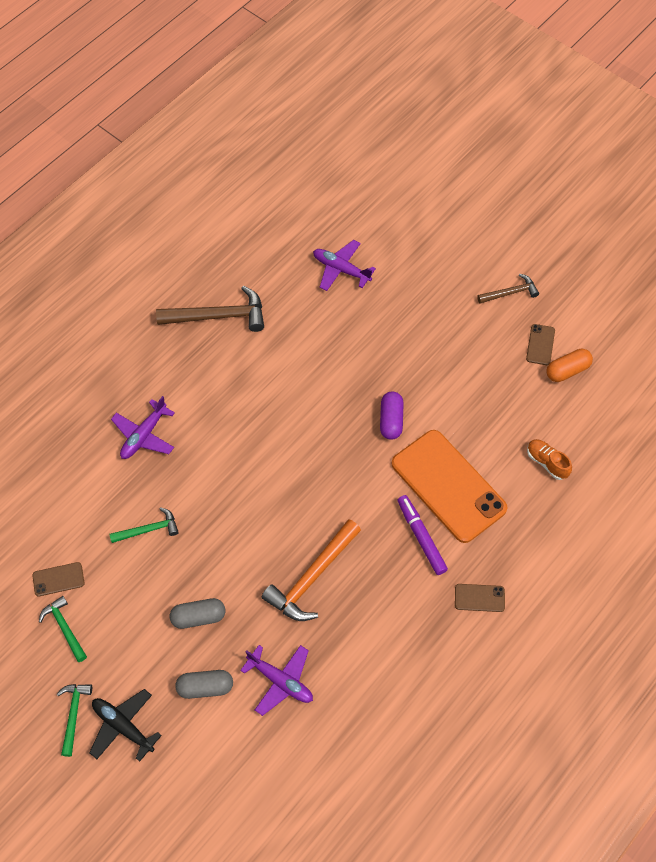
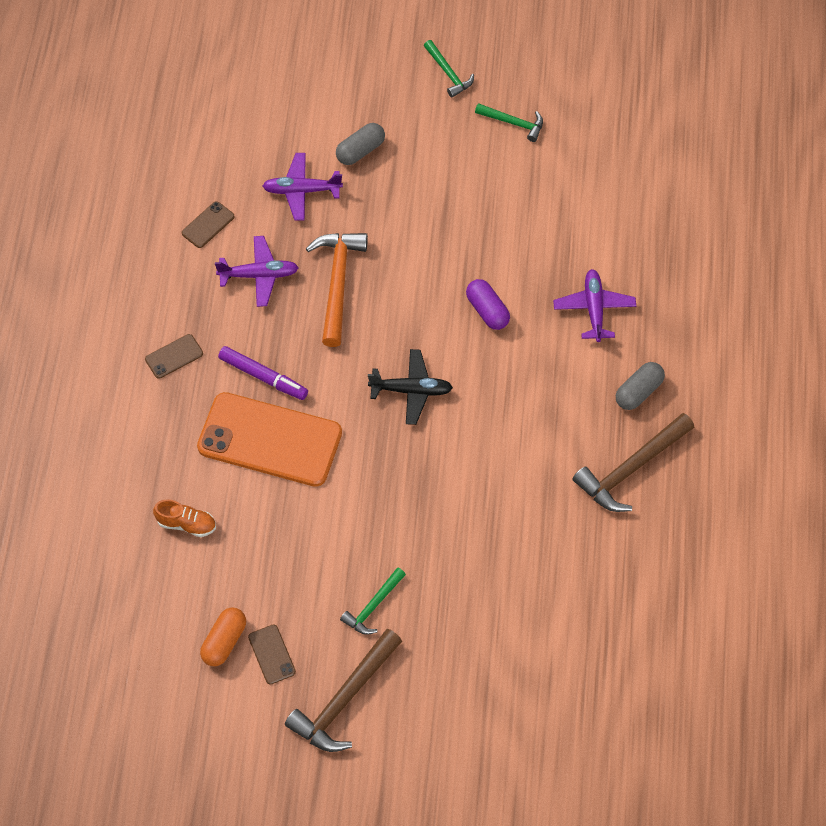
camera: 145 degrees right, 0 degrees up
brown phone [32,562,84,596] -> brown phone moved to [182,201,235,248]
black plane [89,689,162,762] -> black plane moved to [368,349,453,425]
green hammer [109,507,179,543] -> green hammer moved to [340,567,406,635]
grey capsule [170,598,225,629] -> grey capsule moved to [616,362,665,410]
purple plane [313,240,376,291] -> purple plane moved to [215,236,299,307]
purple capsule [380,391,404,440] -> purple capsule moved to [466,279,510,330]
brown hammer [477,274,539,303] -> brown hammer [285,629,402,752], size x1.75

